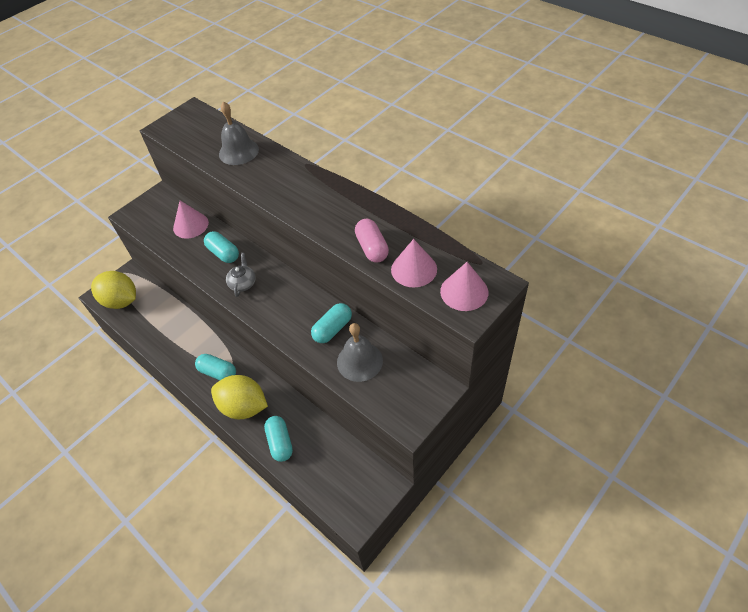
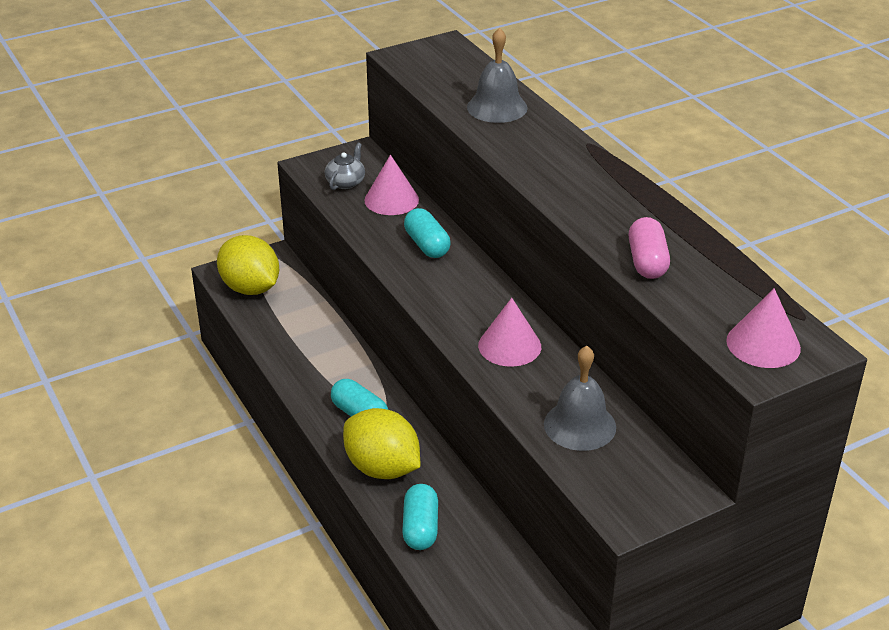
camera: 15 degrees right, 15 degrees down
grey teapot [226,253,256,297] -> grey teapot moved to [325,143,365,190]
turquoise capsule [311,303,352,343] -> none
pink cone [391,239,437,287] -> pink cone moved to [478,298,541,367]

